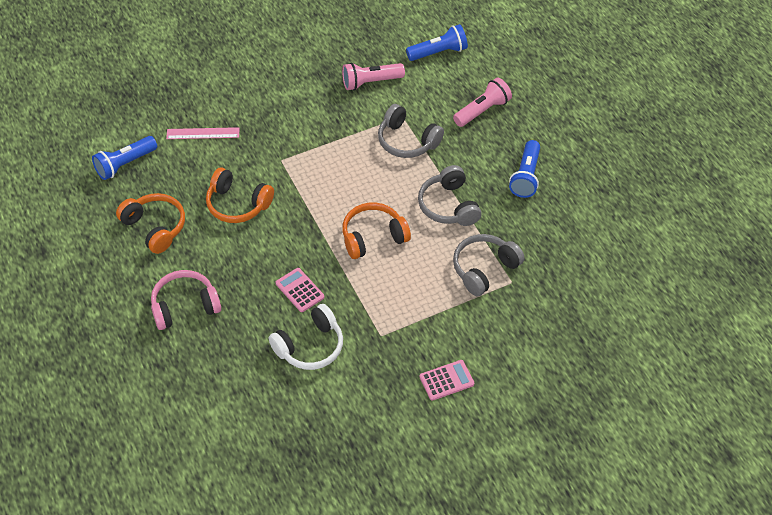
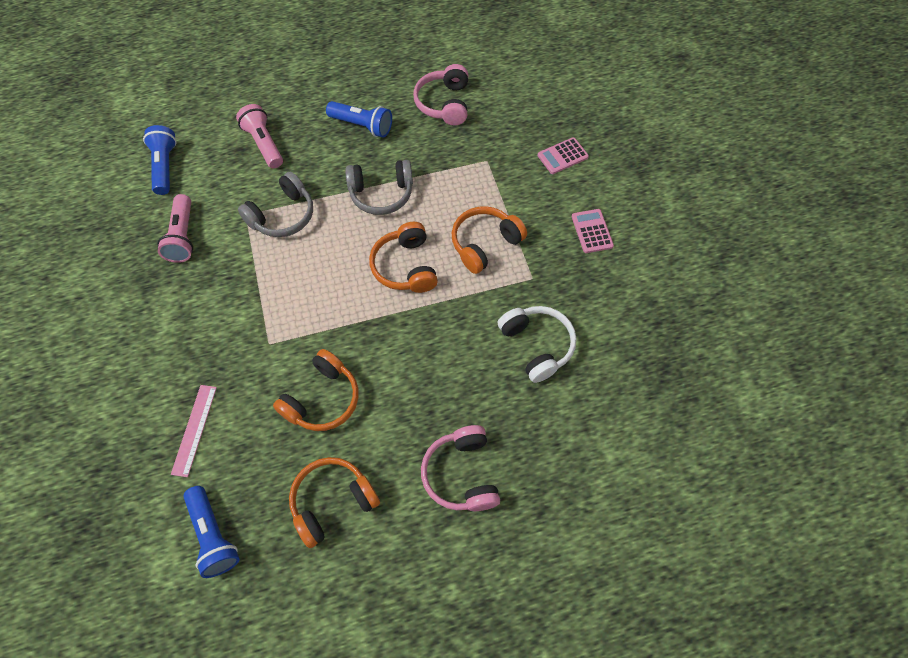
camera: 80 degrees left, 10 degrees up
pink calculator [276,268,325,312] -> pink calculator moved to [538,137,589,174]
grey headphones [453,234,525,296] -> none
none -> pink headphones [413,64,468,126]
none -> orange headphones [452,206,527,274]

